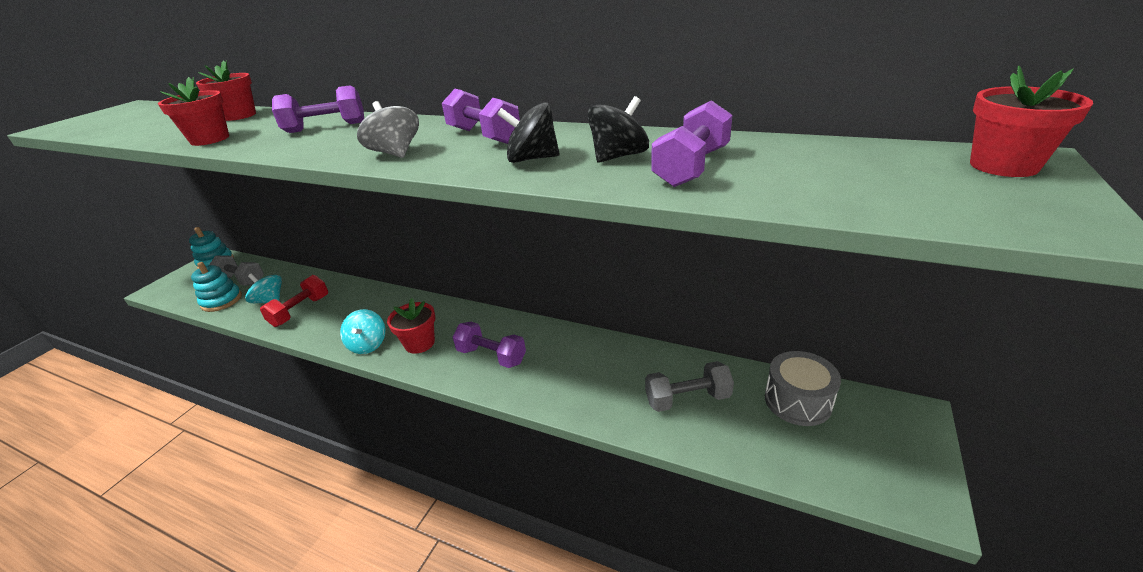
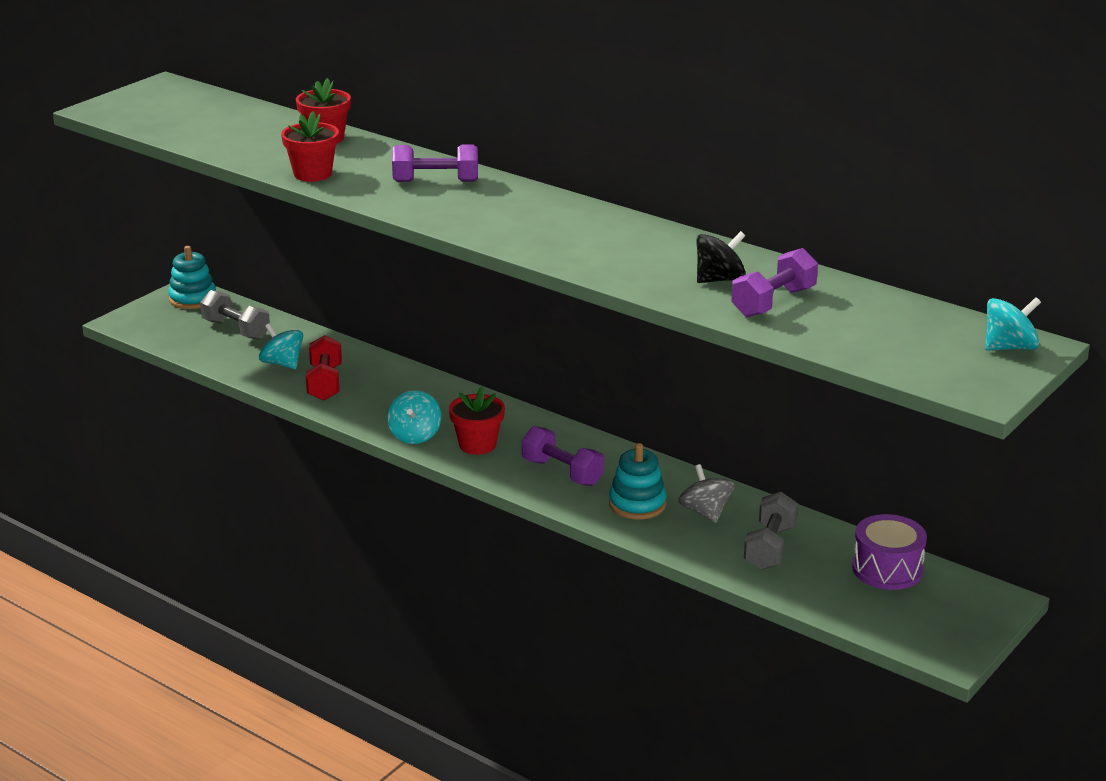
camera: 10 degrees right, 5 degrees down
turquoise stacking toy [191,262,242,312] -> turquoise stacking toy moved to [609,443,666,520]
red dumbbell [260,275,328,327] -> red dumbbell turned 45 degrees counterclockwise [306,335,342,401]
grey spinning top [357,101,419,158] -> grey spinning top moved to [678,464,734,523]
purple dumbbell [442,89,520,144] -> none
black spinning top [497,102,560,163] -> none
grey dumbbell [645,361,734,412] -> grey dumbbell turned 75 degrees counterclockwise [744,492,798,570]
grey drum [765,351,841,426] -> purple drum [852,514,927,590]
red flower pot [970,66,1093,177] -> turquoise spinning top [985,297,1041,350]

